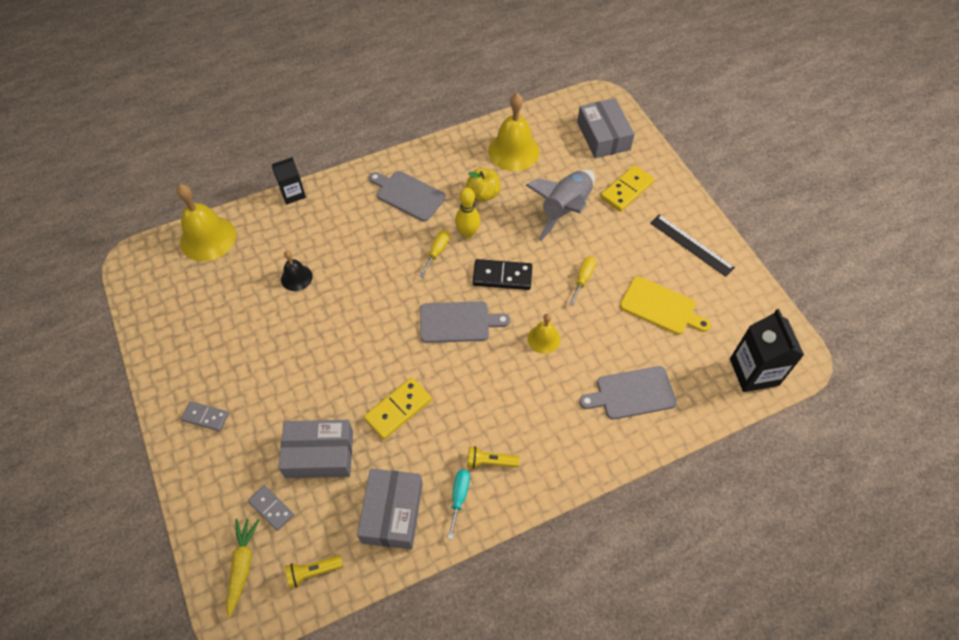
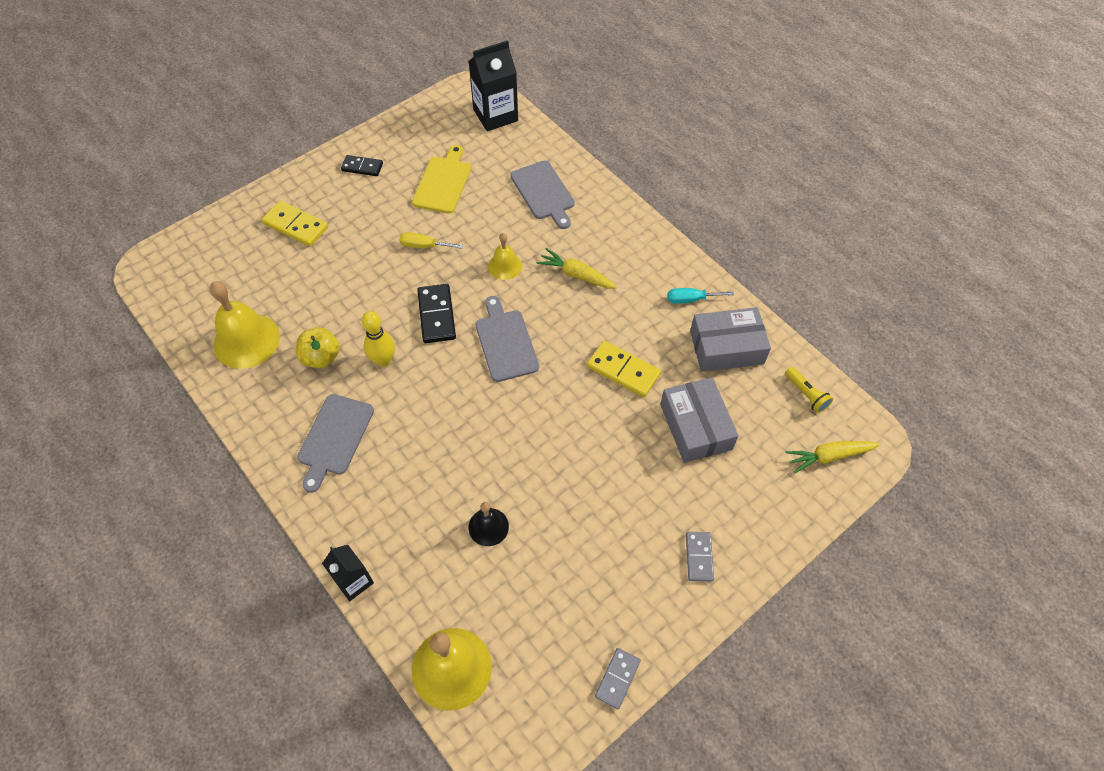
camera: 105 degrees left, 0 degrees up
grey domino [248,485,294,531] -> grey domino moved to [595,648,641,709]
yellow screwdriver [419,230,450,277] -> none
yellow flashlight [467,446,519,469] -> none
grey rocket [525,170,595,241] -> none
grey box [577,98,635,158] -> none
black ruler [650,215,735,277] -> black domino [341,155,383,176]
none -> yellow carrot [537,248,617,289]

